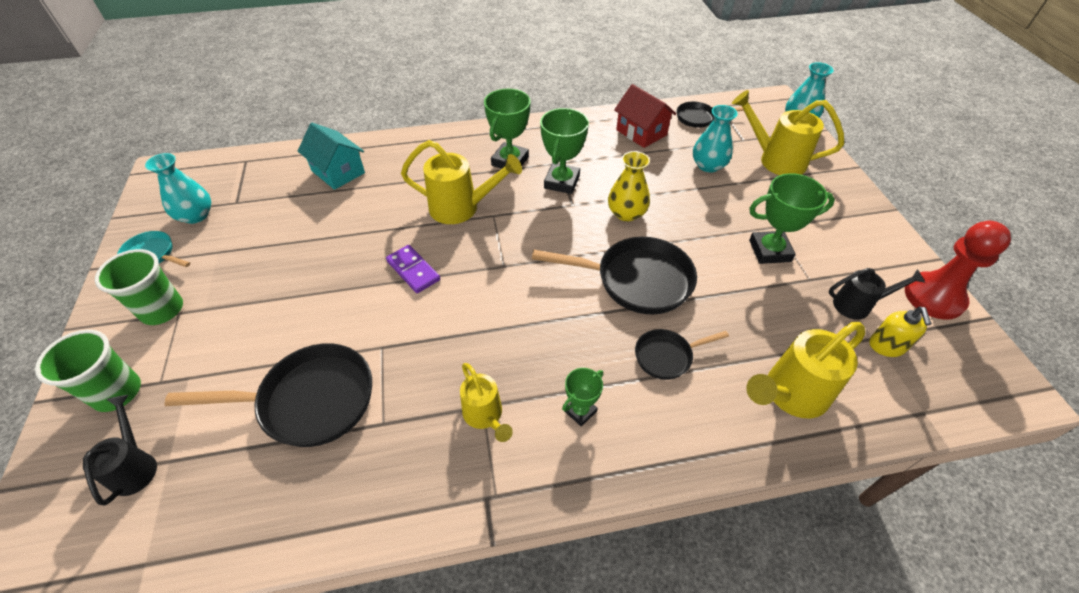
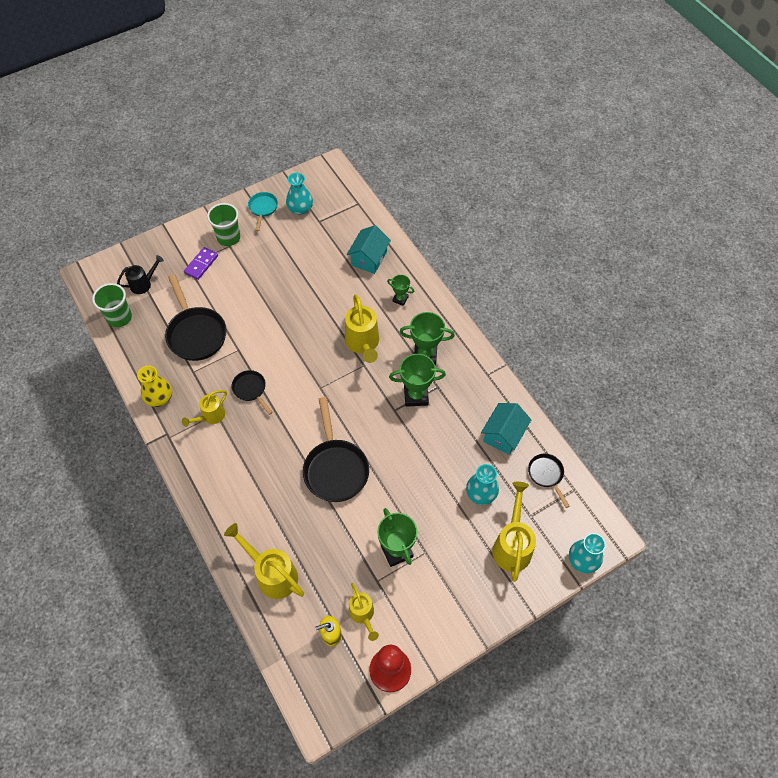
camera: 70 degrees right, 10 degrees up
green cup [35,330,141,412] -> green cup moved to [92,283,132,327]
purple domino [386,245,440,293] -> purple domino moved to [184,247,218,280]
green trophy [562,368,603,427] -> green trophy moved to [387,275,414,306]
yellow vase [608,151,650,222] -> yellow vase moved to [137,366,172,407]
red house [614,84,676,148] -> turquoise house [481,403,531,455]
black pan [635,329,729,380] -> black pan moved to [232,370,273,415]
black watering can [828,268,925,320] -> yellow watering can [349,583,379,641]

